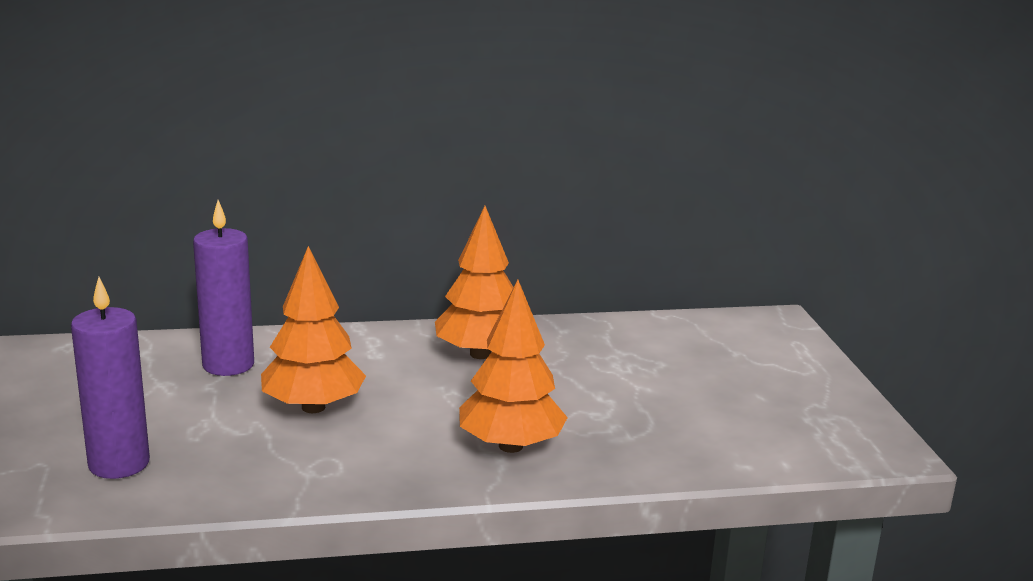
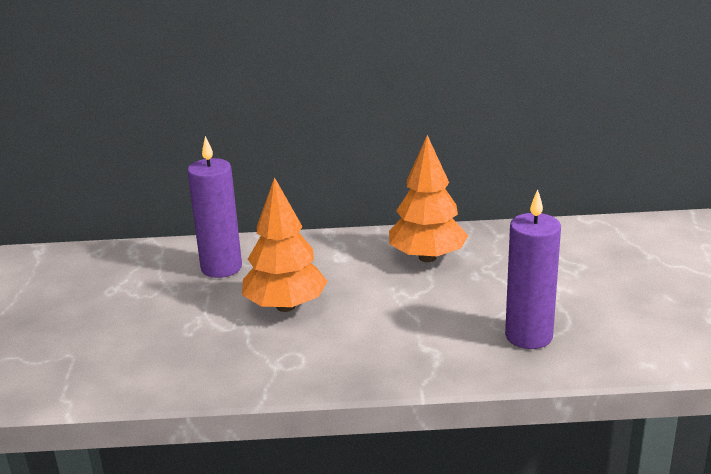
camera: 10 degrees right, 5 degrees up
purple candle [71,277,150,479] -> purple candle moved to [505,189,561,349]
orange tree [459,280,568,453] -> none

